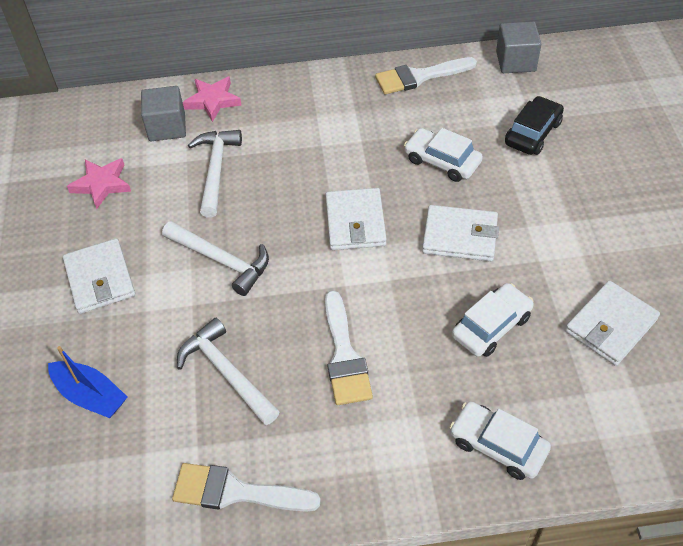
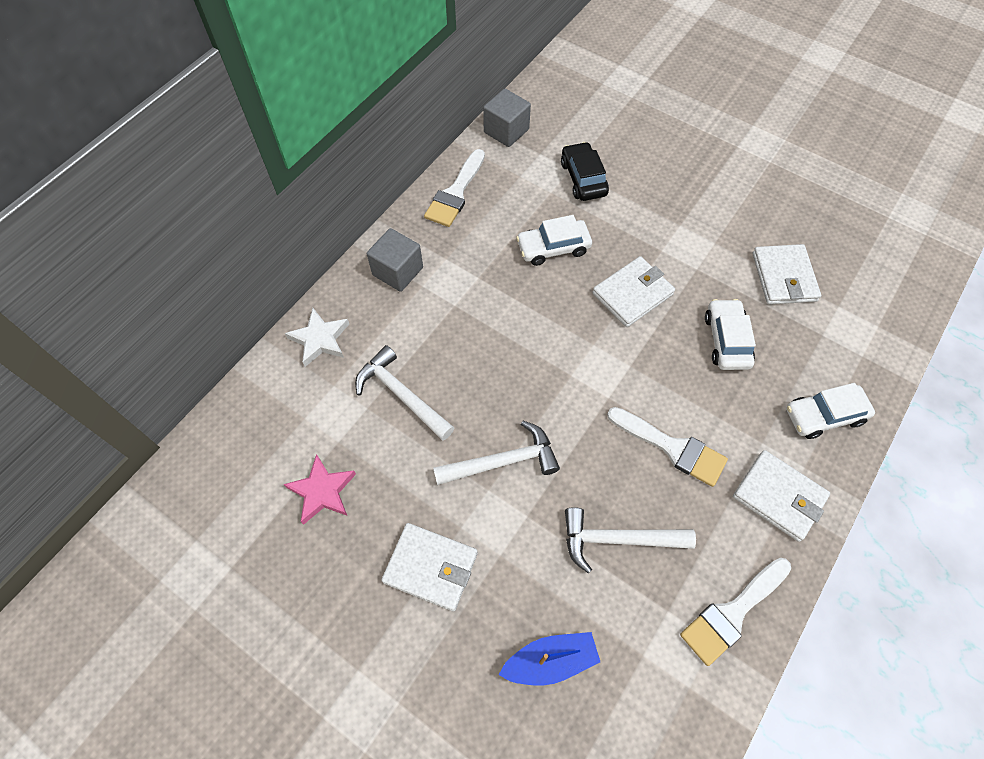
camera: 50 degrees left, 10 degrees up
grey cube [141,86,186,141] -> grey cube moved to [367,228,423,292]
pink star [183,76,242,122] -> white star [285,308,349,367]
white wallet [325,188,387,250] -> white wallet moved to [733,450,830,542]

